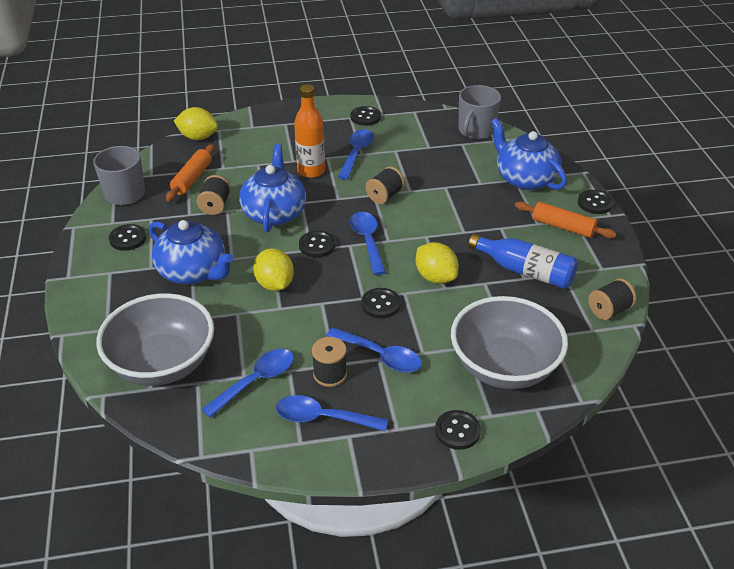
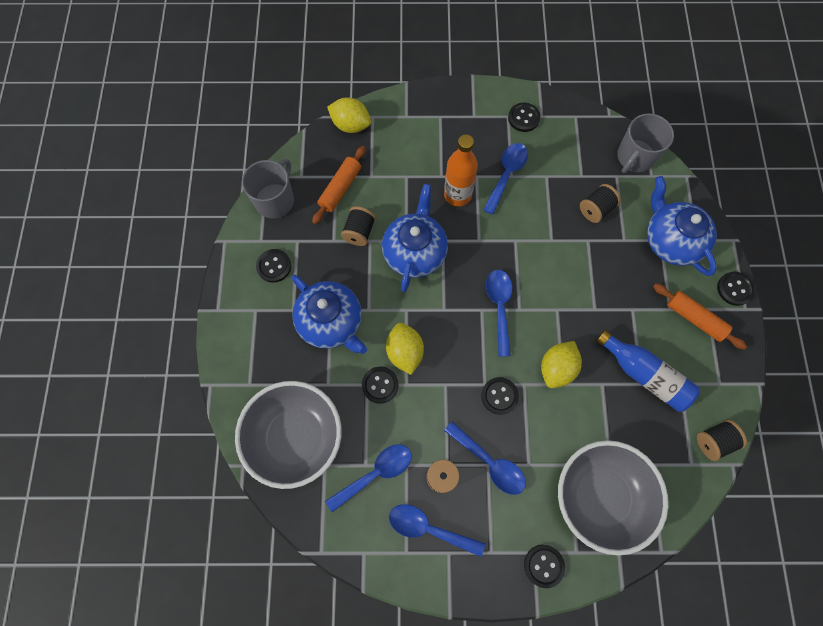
camera: 10 degrees right, 30 degrees up
black button [299,231,336,258] -> black button moved to [362,367,399,404]
black spool [366,166,405,204] -> black spool moved to [580,184,621,223]
yellow lemon [416,242,459,284] -> yellow lemon turned 60 degrees clockwise [541,341,582,388]

